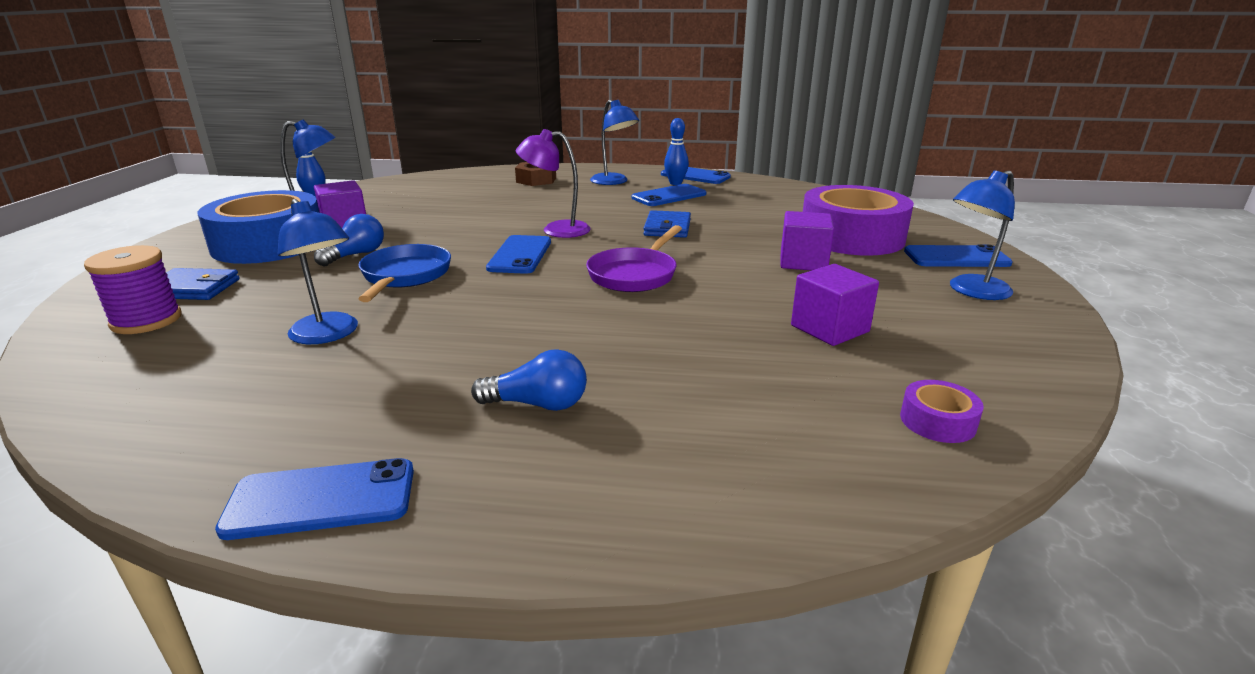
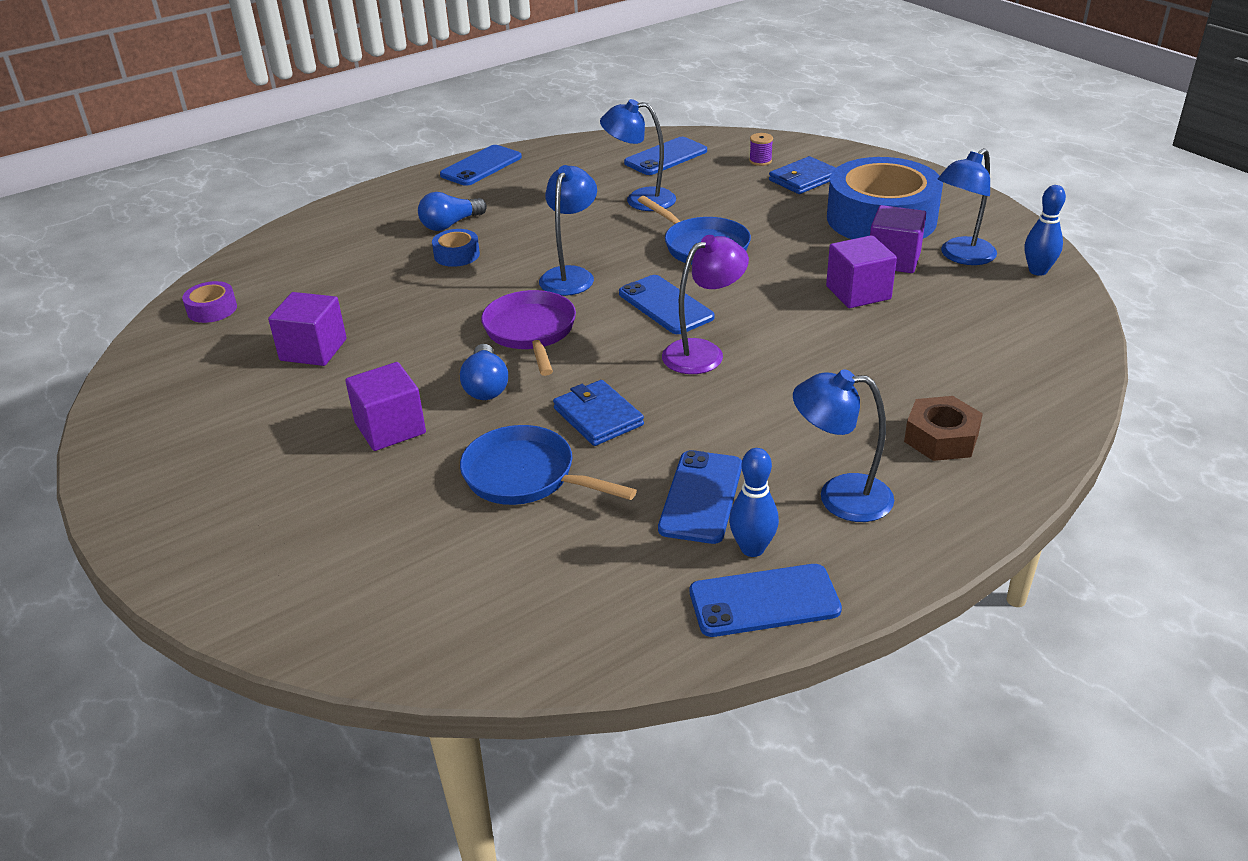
camera: 140 degrees right, 10 degrees up
purple spool [84,245,182,334] -> purple spool [749,133,773,166], size x0.50
blue light bulb [314,214,384,266] -> blue light bulb moved to [460,344,508,400]
purple tape [803,185,914,256] -> none
blue phone [904,244,1013,267] -> blue phone moved to [624,137,707,175]
blue lamp [950,171,1015,300] -> blue lamp moved to [539,165,597,296]
none -> blue tape [432,229,480,267]
none -> blue pan [460,425,637,505]
none -> purple cube [826,235,897,308]

